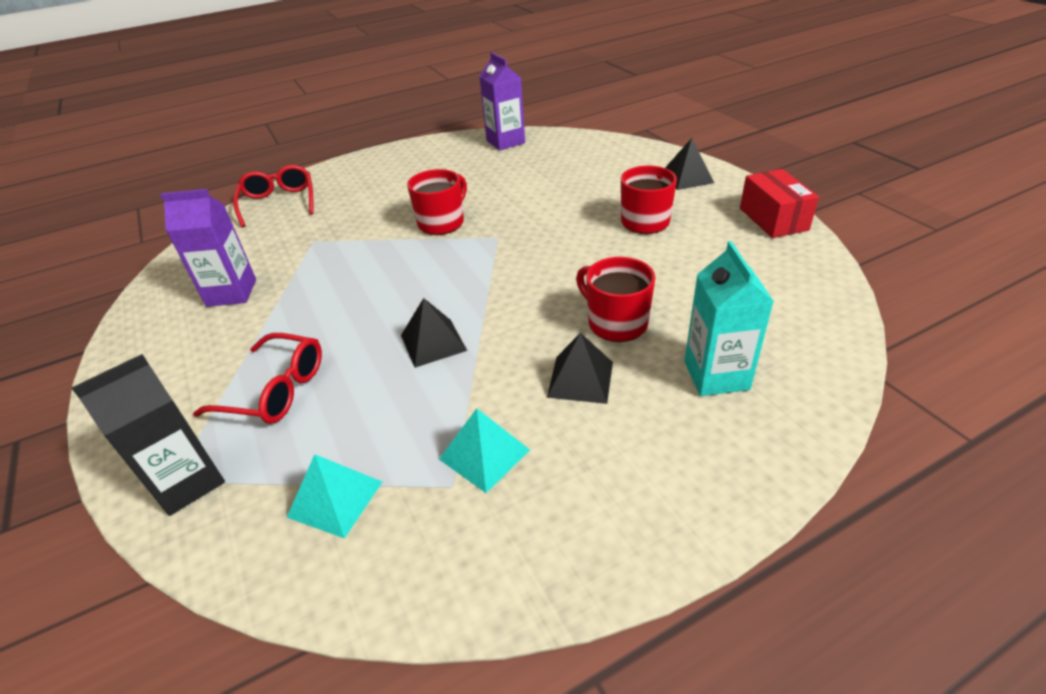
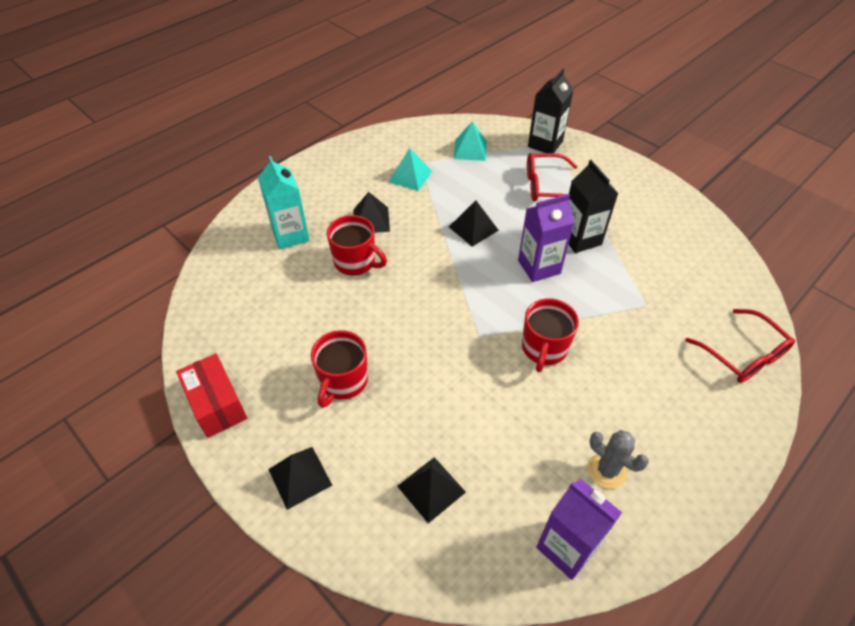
camera: 160 degrees right, 10 degrees up
purple carton [160,189,256,307] -> purple carton moved to [518,194,574,282]
none -> black pyramid [397,457,466,523]
none -> black carton [568,160,619,253]
none -> grey cactus [588,430,649,489]

